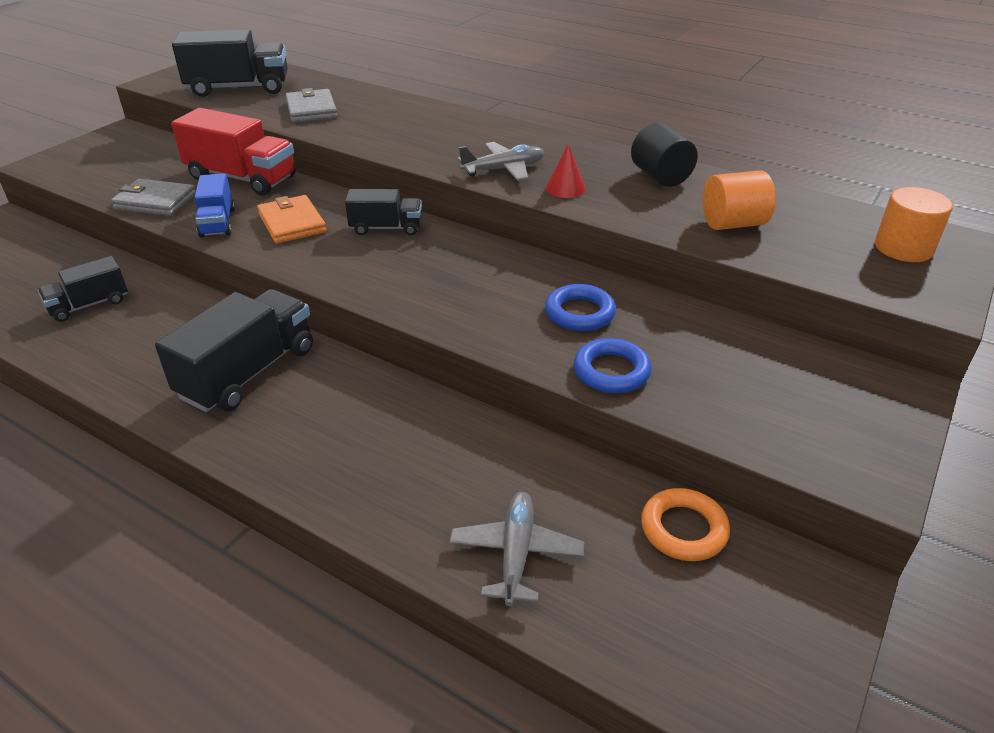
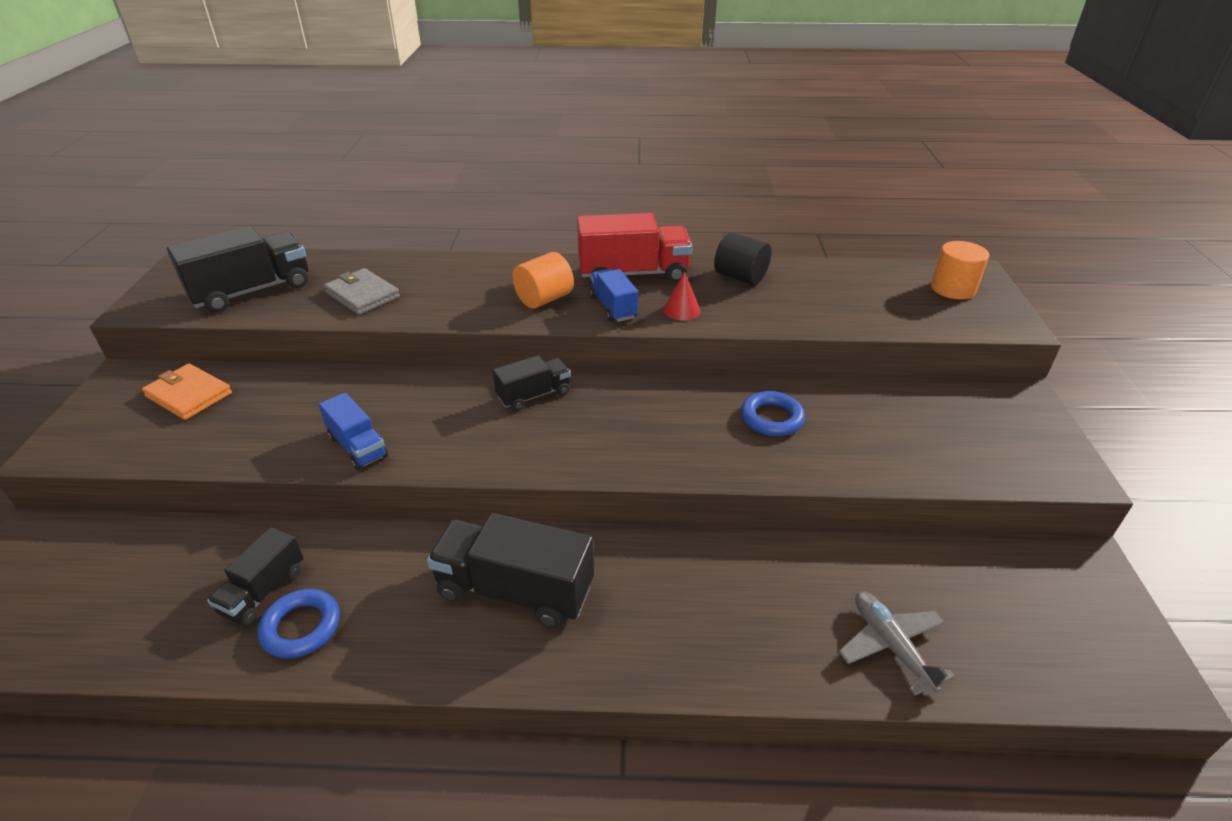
camera: 30 degrees left, 0 degrees up
grey wallet [111,179,196,216] -> none
black truck [155,289,313,412] -> black truck turned 75 degrees counterclockwise [427,513,594,628]
red truck [171,108,296,195] -> red truck moved to [577,213,692,283]
orange wallet [257,195,326,243] -> orange wallet moved to [142,364,232,420]
grey plane [457,142,545,181] -> blue truck [590,269,638,322]
blue ring [574,338,652,393] -> blue ring moved to [258,589,340,658]
orange ring [641,488,730,561] -> none
orange cylinder [702,170,776,230] -> orange cylinder moved to [512,252,574,309]

